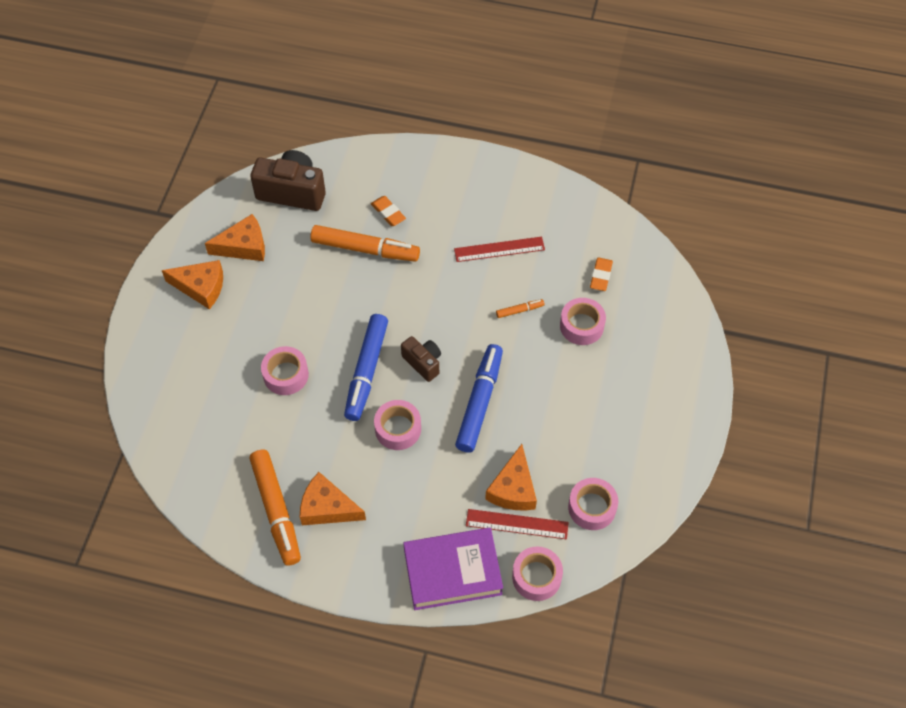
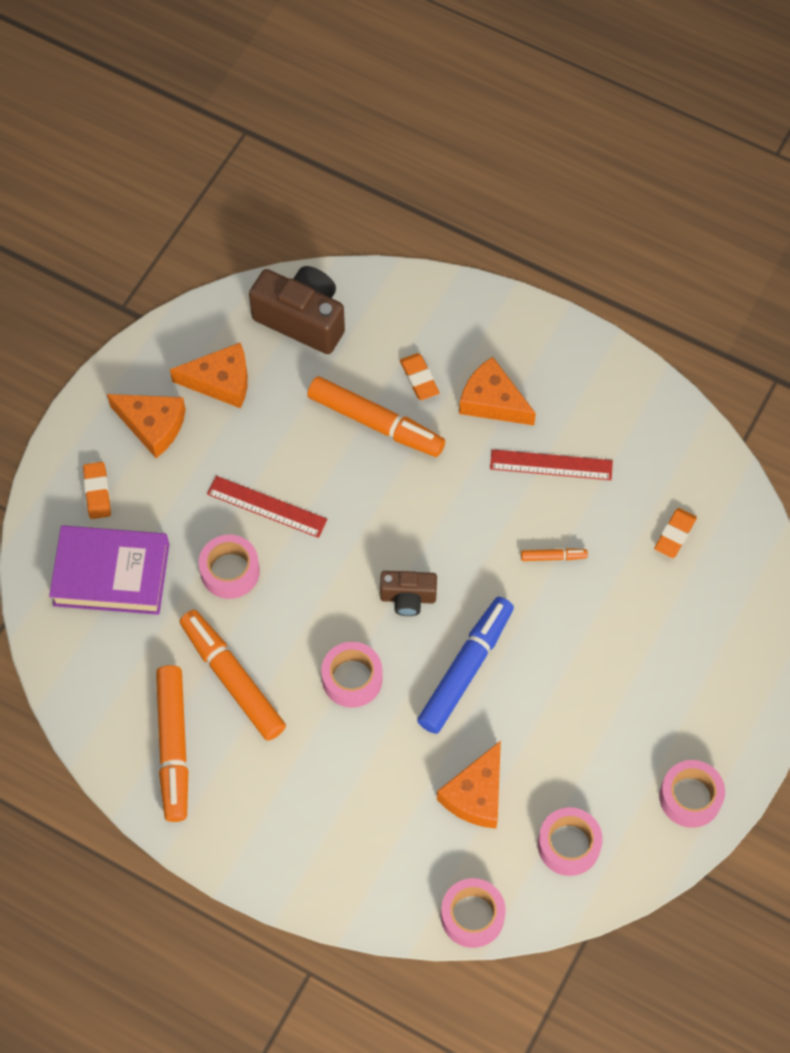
camera: 15 degrees right, 5 degrees up
orange cheese [300,472,366,525] -> orange cheese moved to [459,357,536,425]
blue marker [344,314,388,421] -> none
brown camera [401,336,441,382] -> brown camera turned 120 degrees clockwise [380,571,437,616]
purple book [403,528,503,610] -> purple book moved to [49,525,169,615]
red ruler [466,509,569,539] -> red ruler moved to [207,476,328,538]
pink tape [560,298,606,345] -> pink tape moved to [659,760,725,828]
none -> orange eraser [83,462,111,519]
none -> orange marker [180,610,286,741]

